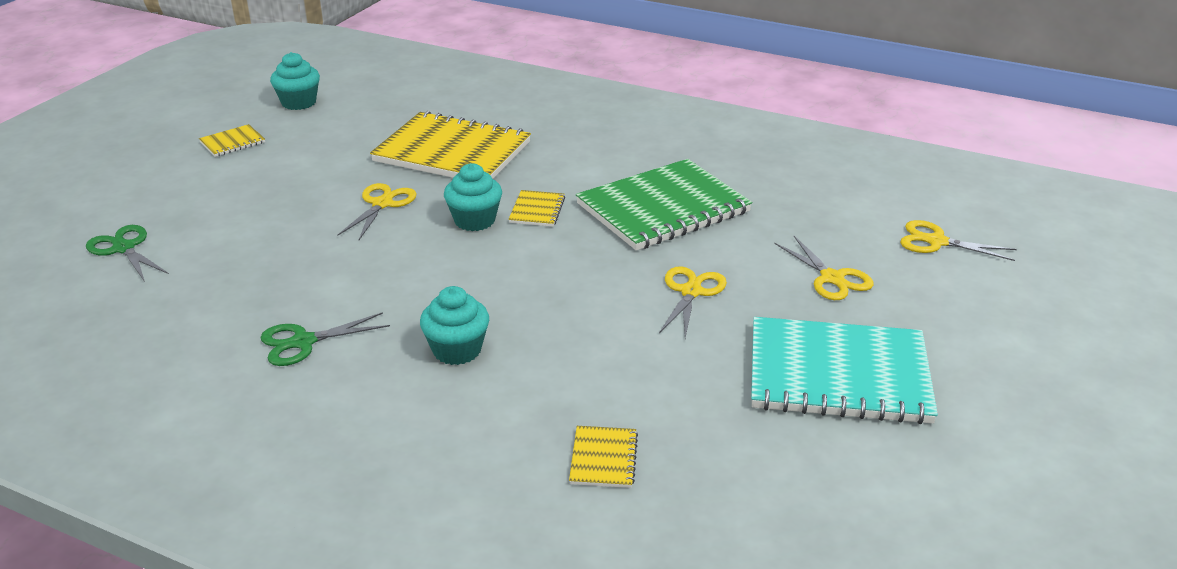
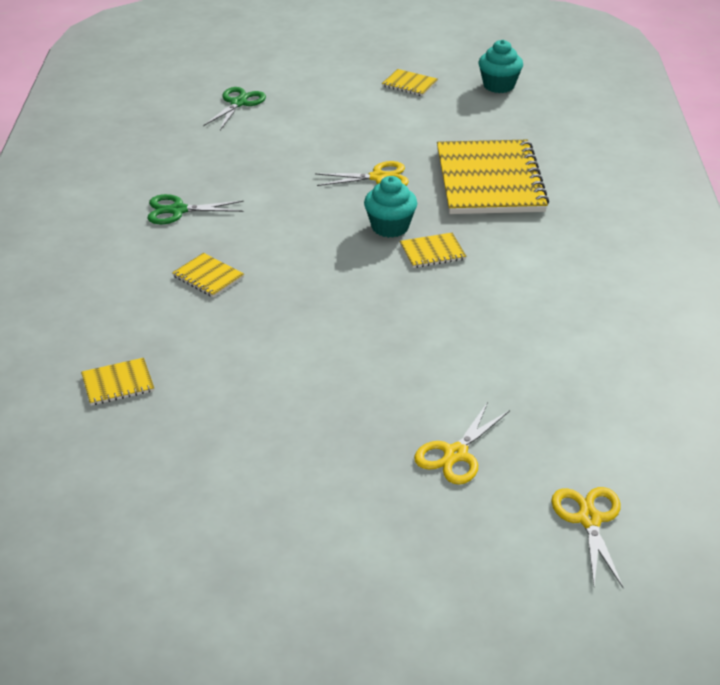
camera: 65 degrees right, 5 degrees up
green scissors [260,312,390,366] -> green scissors turned 45 degrees counterclockwise [148,194,244,224]
turquoise cupcake [420,286,489,365] -> yellow notebook [172,253,244,297]
green notebook [576,159,752,251] -> none
yellow scissors [659,266,727,338] -> none
turquoise notebook [751,317,938,424] -> none

